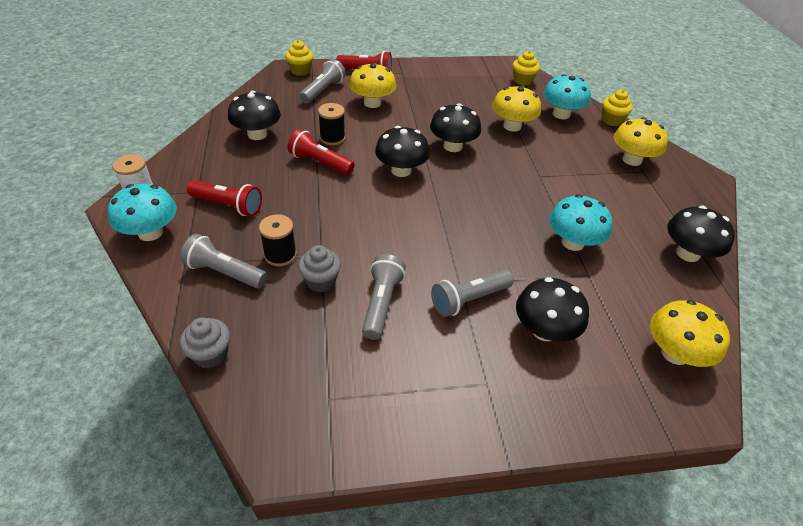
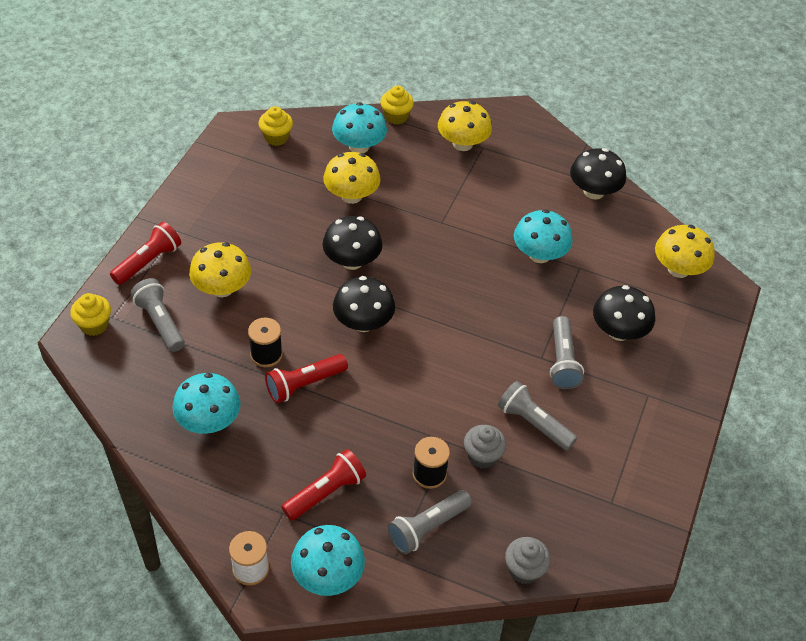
camera: 60 degrees left, 5 degrees up
black mushroom [228,91,281,140] -> turquoise mushroom [172,373,241,434]

